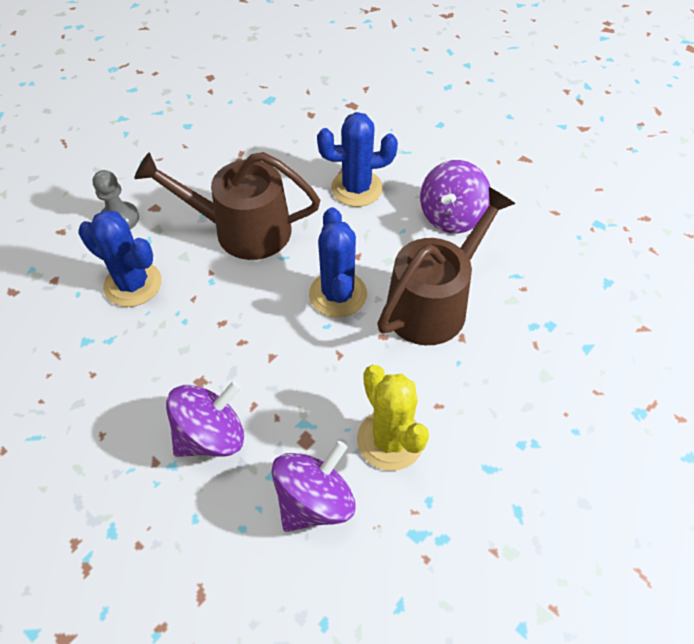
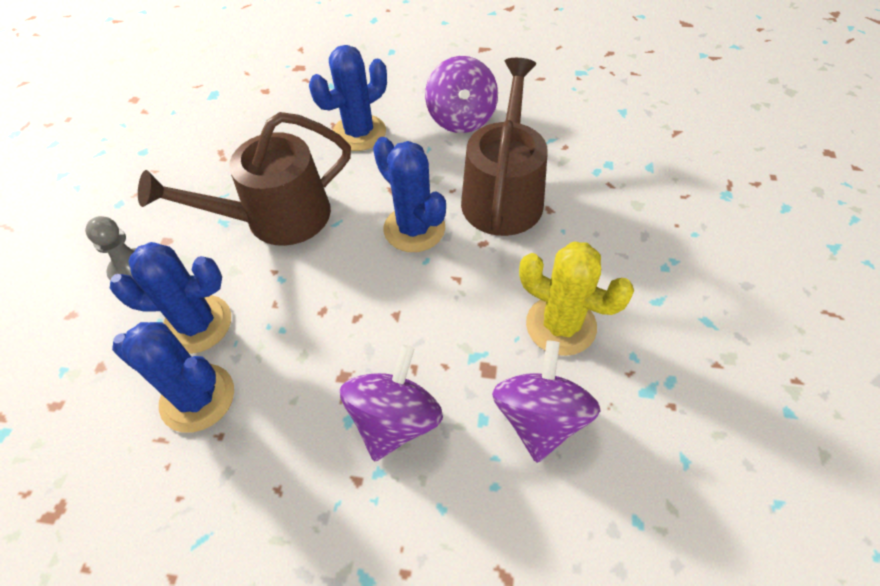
camera: 30 degrees left, 0 degrees up
none -> blue cactus [112,322,234,433]

